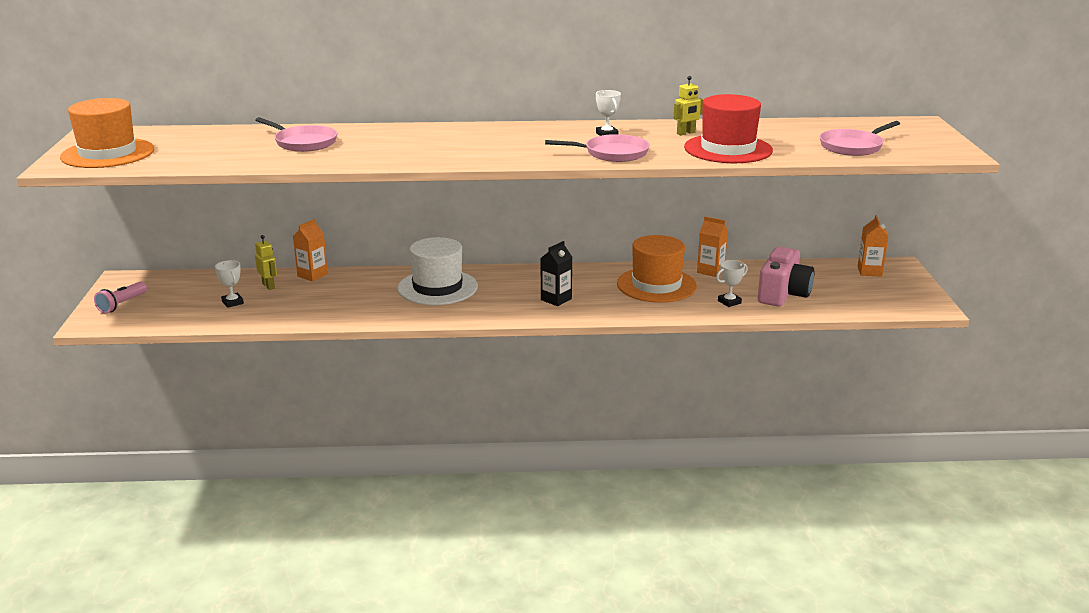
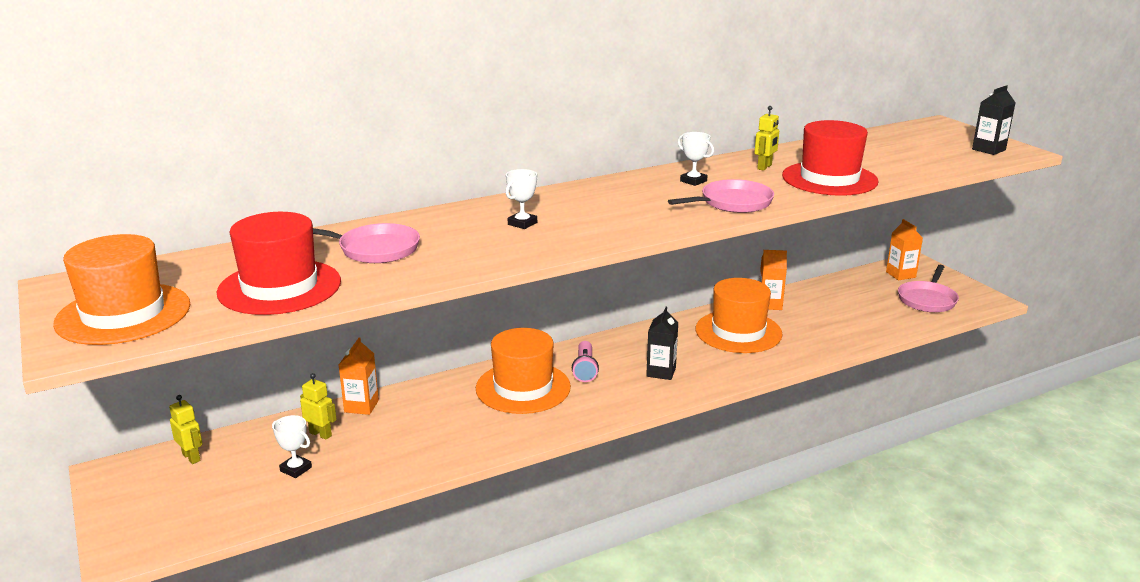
camera: 25 degrees left, 0 degrees up
pink flashlight [94,282,147,313] -> pink flashlight moved to [572,341,599,382]
white hat [397,237,478,305] -> orange hat [476,328,571,414]
white trophy [716,260,748,307] -> white trophy moved to [506,169,537,229]
pink camera [758,247,814,307] -> none
pink pan [819,121,900,156] -> pink pan moved to [898,265,959,312]
none -> yellow robot [169,395,202,464]
none -> red hat [217,212,341,315]
none -> black carton [972,85,1015,155]

